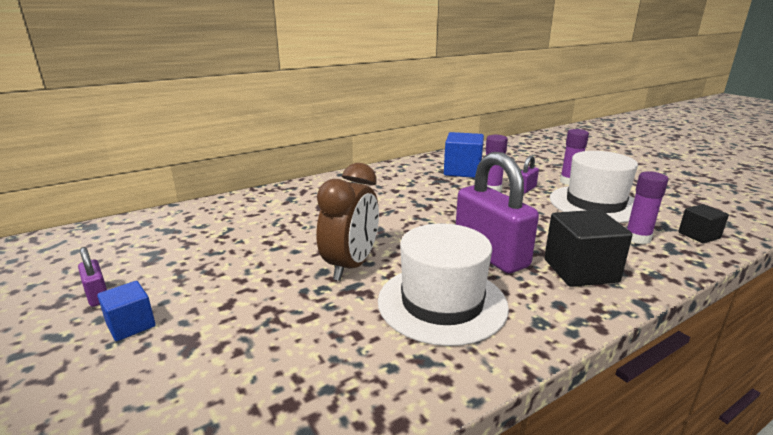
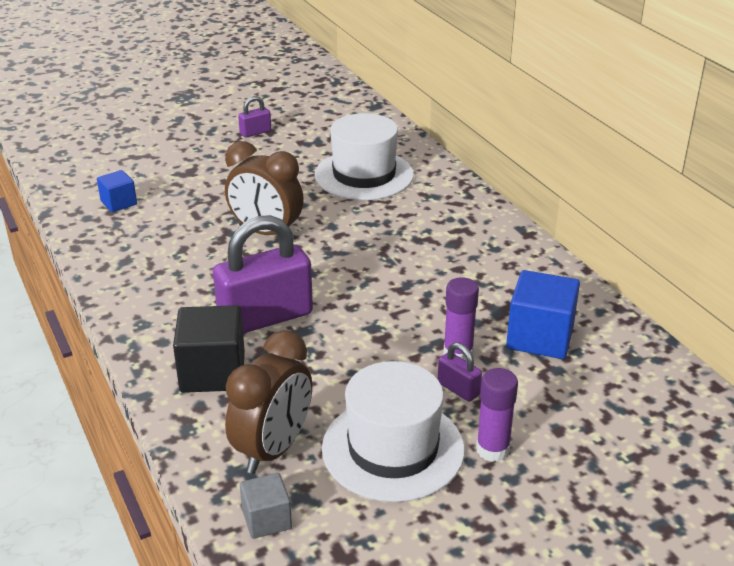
camera: 95 degrees right, 10 degrees up
blue cube [97,281,156,341] -> blue cube moved to [97,170,137,212]
white hat [378,223,509,346] -> white hat moved to [315,113,414,200]
purple glue stick [626,171,669,244] -> brown clock [225,330,312,474]
black cube [678,204,729,243] -> grey cube [240,473,292,539]

